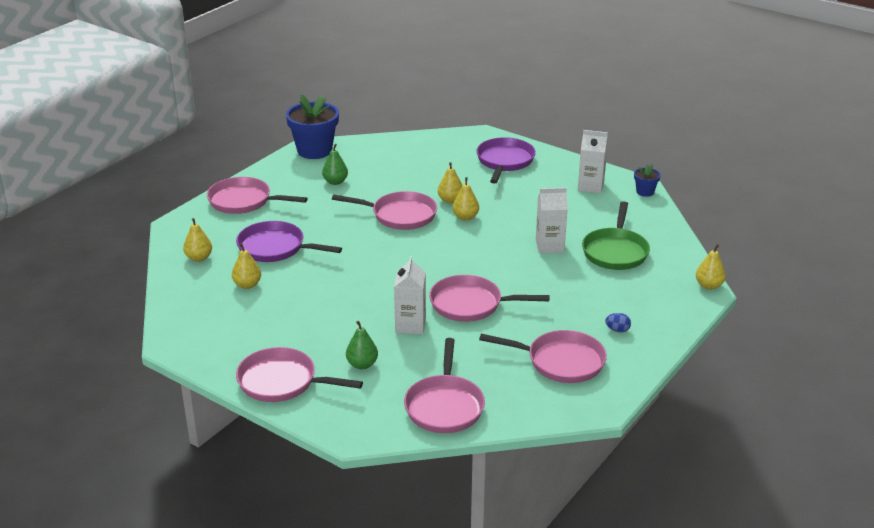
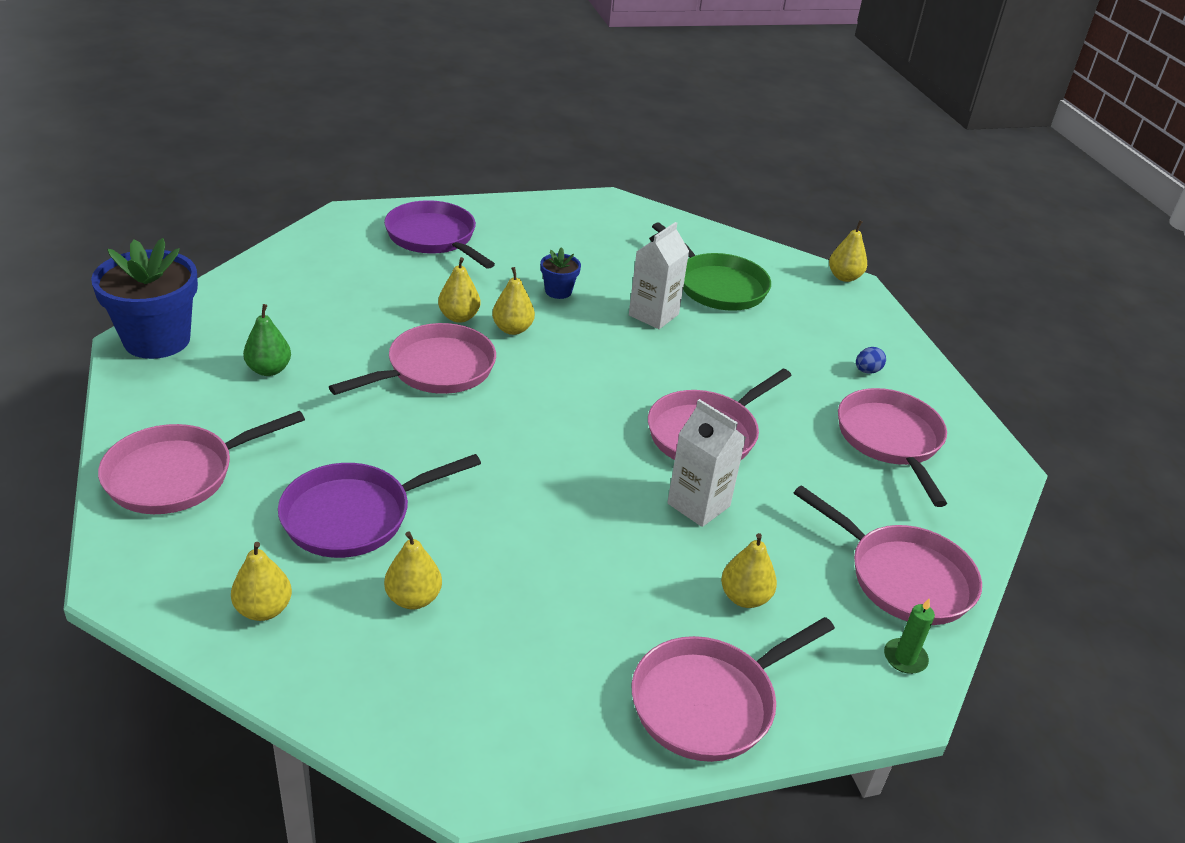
camera: 55 degrees left, 5 degrees up
green pear [346,321,378,369] -> yellow pear [721,533,777,608]
pink pan [479,330,607,383] -> pink pan turned 60 degrees counterclockwise [838,388,947,507]
white carton [578,130,608,194] -> none
blue flower pot [634,164,661,197] -> blue flower pot moved to [540,247,581,299]
none -> green candle [884,598,935,674]

